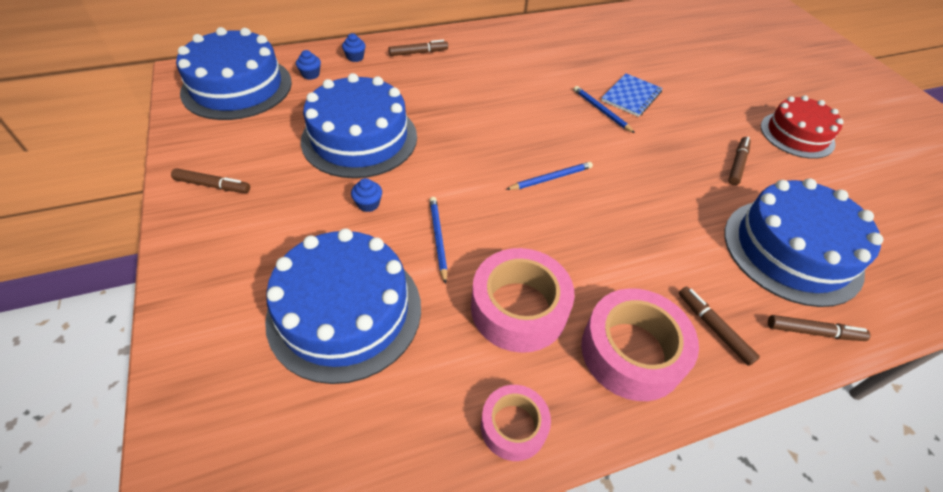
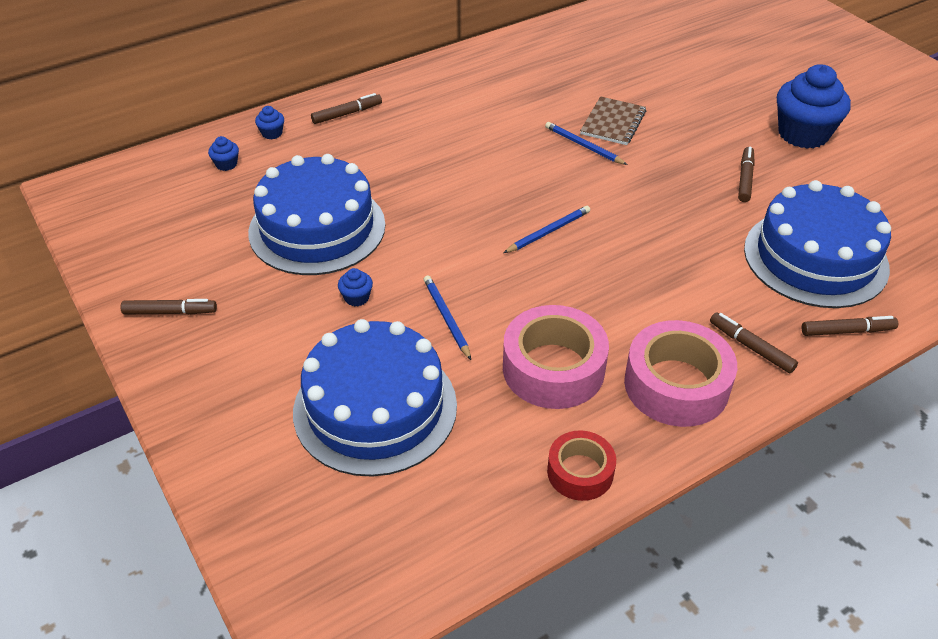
camera: 10 degrees left, 5 degrees down
blue cake [176,27,292,120] -> none
pink tape [481,385,551,461] -> red tape [547,431,616,501]
blue notebook [601,73,663,117] -> brown notebook [580,96,646,145]
red cake [761,95,844,159] -> blue cupcake [777,64,851,149]

